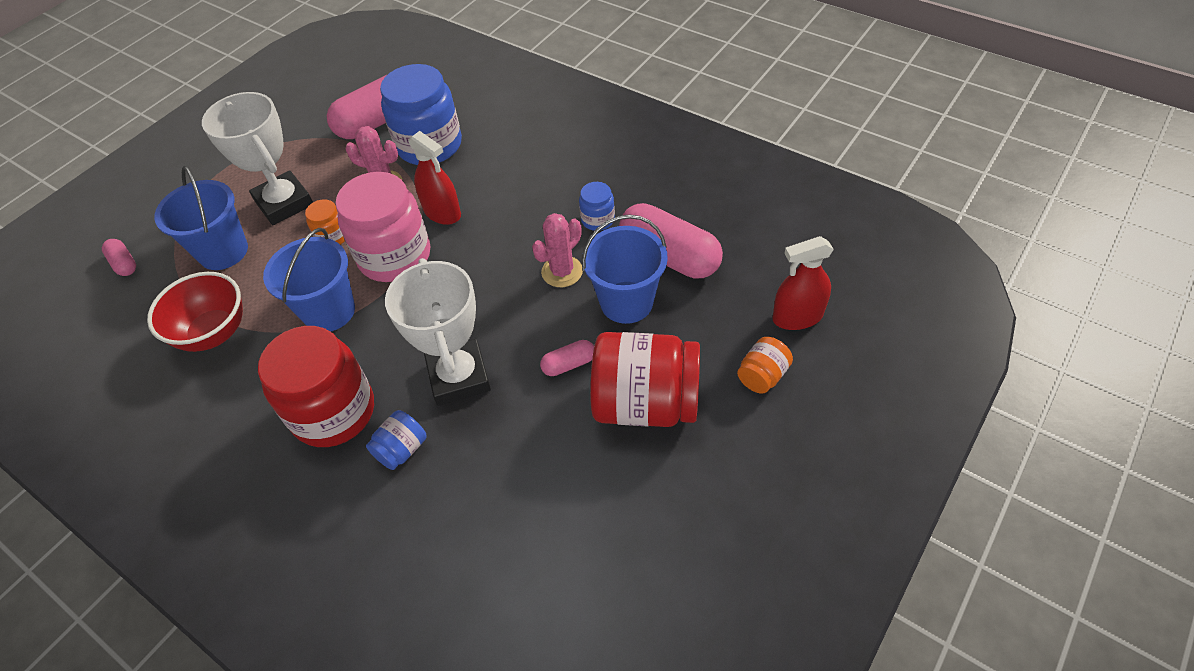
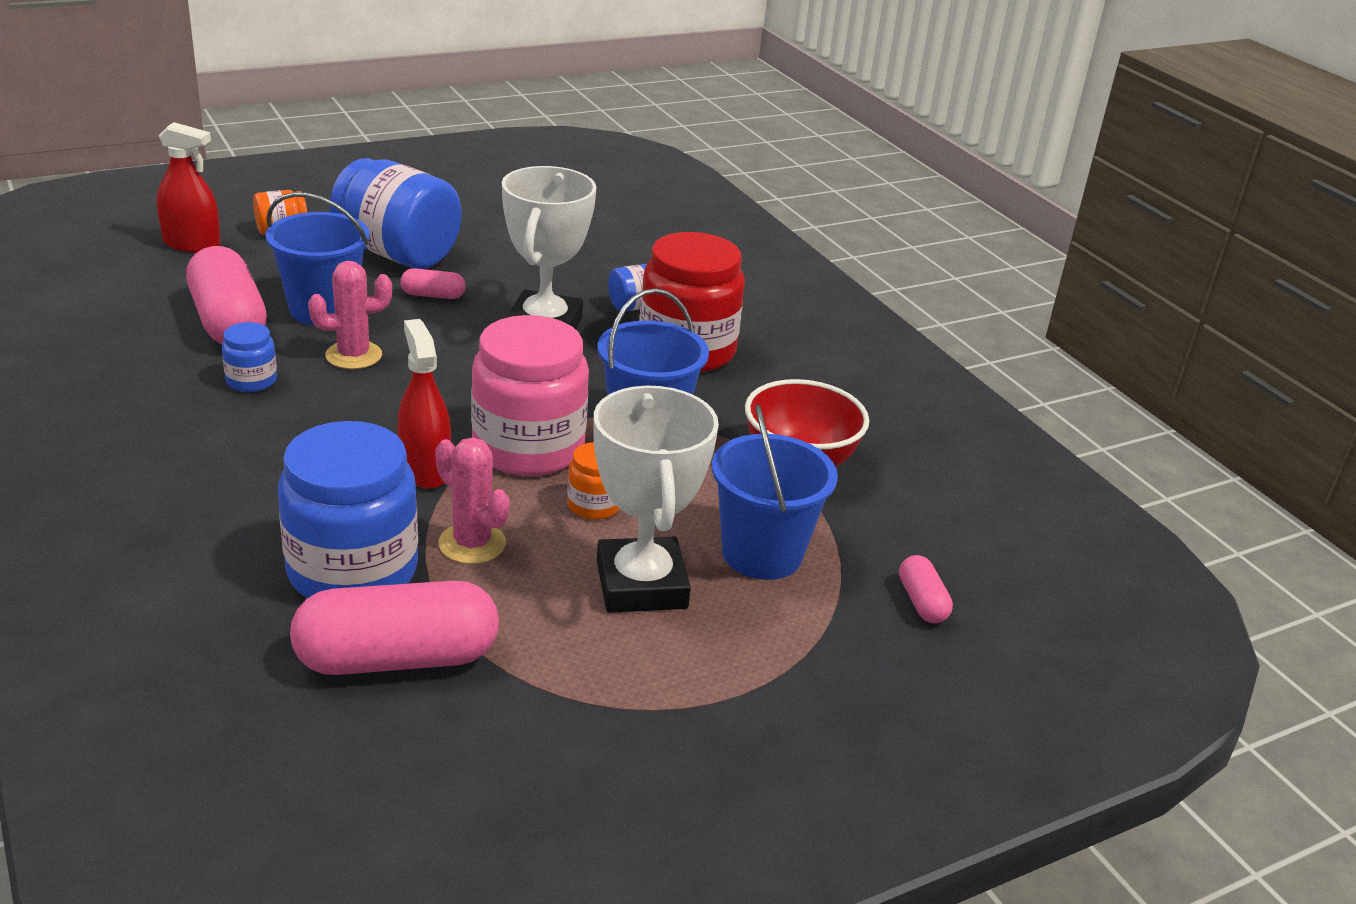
camera: 160 degrees left, 20 degrees down
red jar [590,332,700,427] -> blue jar [330,158,462,269]

